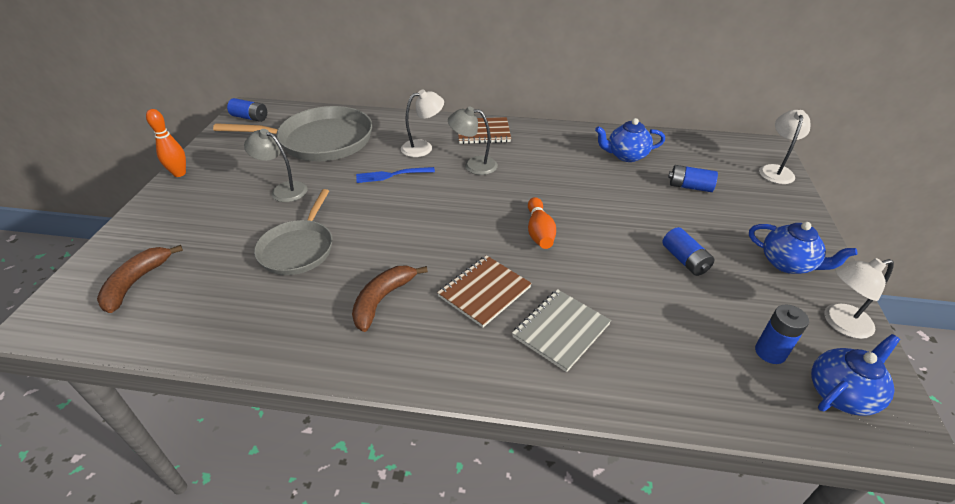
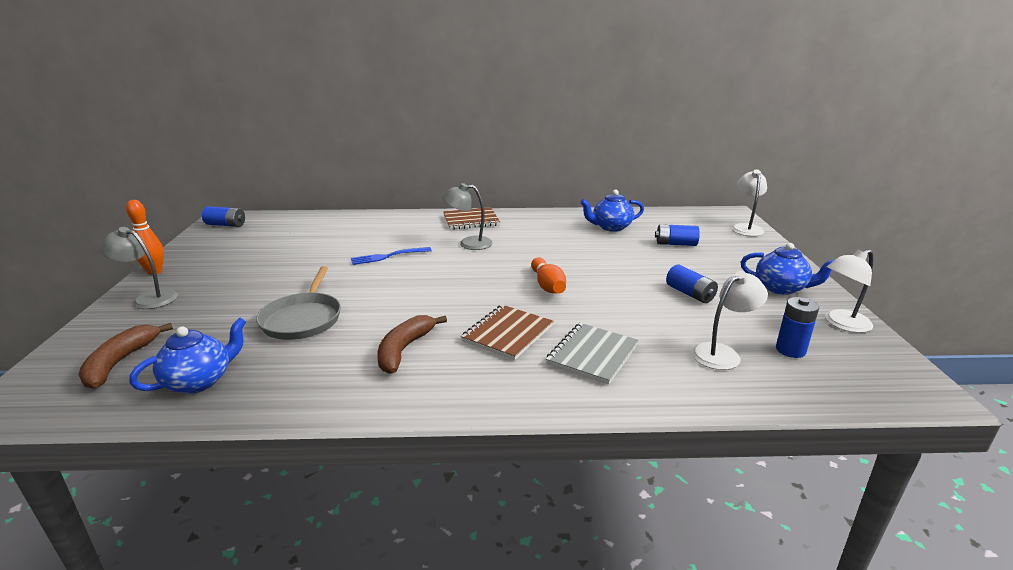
camera: 10 degrees left, 15 degrees down
grey pan [213,106,372,161] -> none
grey lamp [244,129,308,202] -> grey lamp moved to [99,227,178,309]
white lamp [401,90,444,157] -> white lamp moved to [692,271,768,370]
blue teapot [811,334,900,416] -> blue teapot moved to [129,318,246,394]

